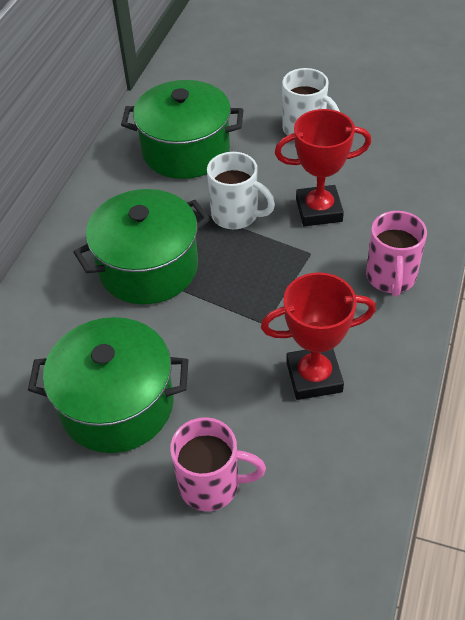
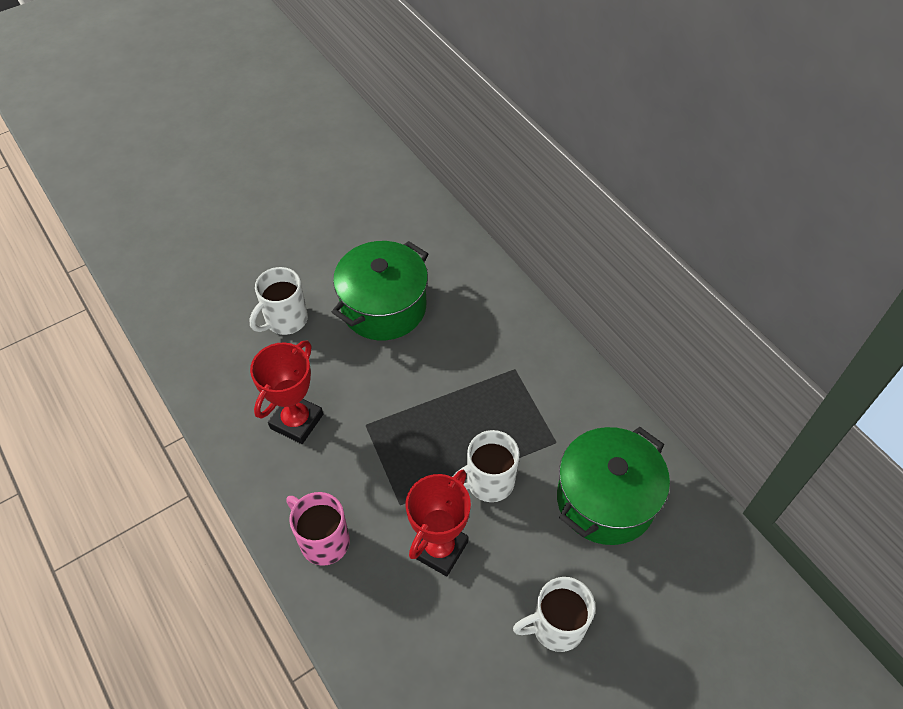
camera: 125 degrees right, 5 degrees up
green pot [73,189,210,305] -> none
pink mug [170,417,266,511] -> white mug [249,267,308,335]

